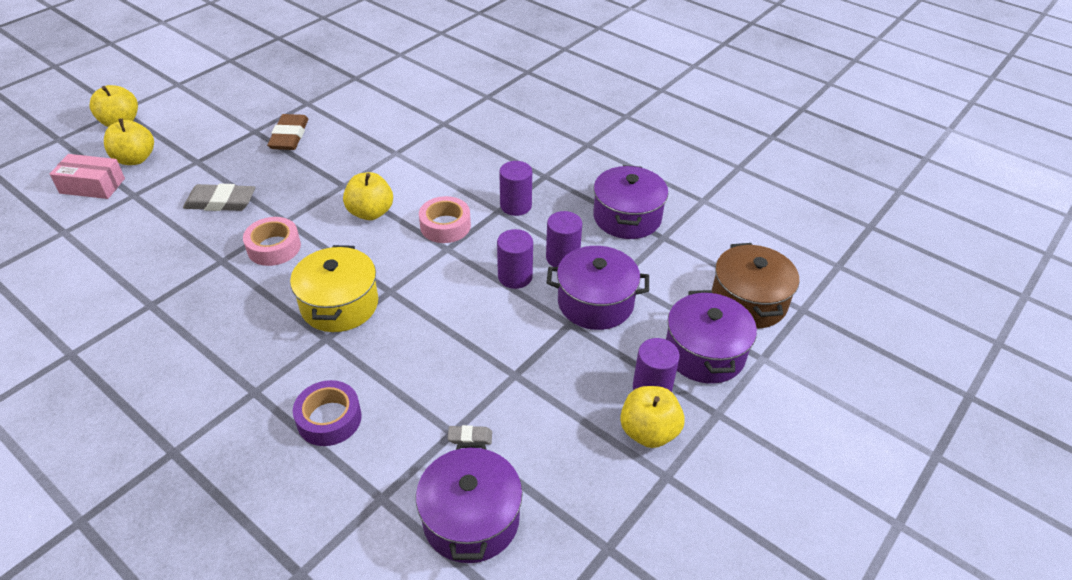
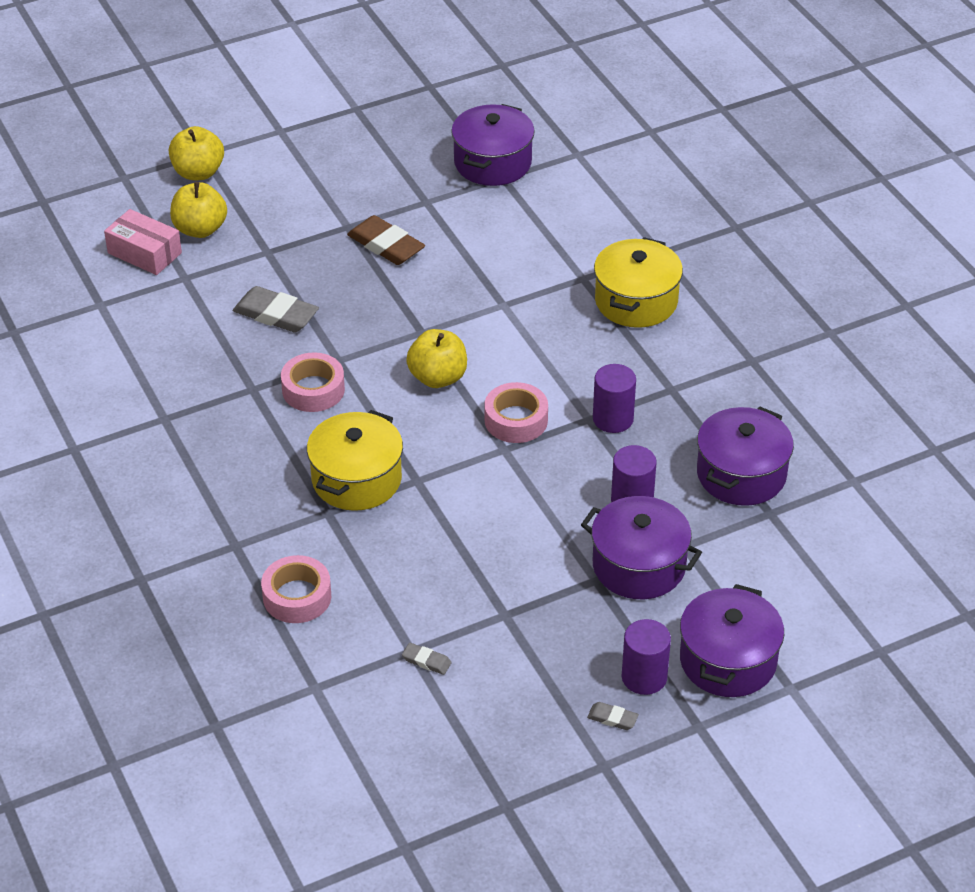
camera: 25 degrees right, 0 degrees up
brown eraser [267,114,308,150] -> brown eraser turned 75 degrees counterclockwise [347,215,425,265]
purple tape [293,380,362,446] -> pink tape [261,555,331,623]
purple pot [416,442,523,563] -> purple pot moved to [451,104,535,186]
purple cylinder [497,229,533,289] -> none
yellow apple [620,386,685,448] -> grey eraser [587,702,639,730]
brown pot [712,243,799,328] -> none
none -> yellow pot [594,237,683,328]

